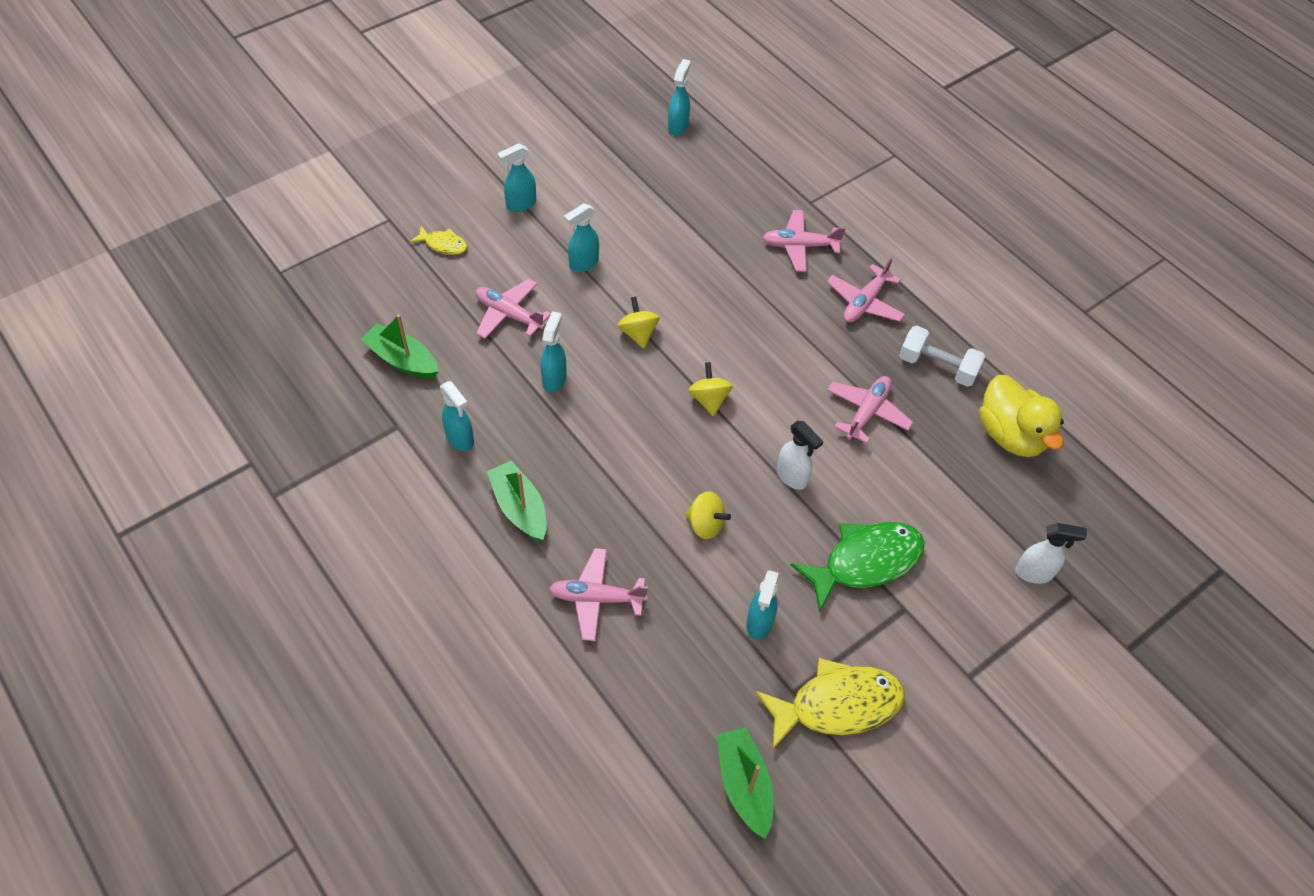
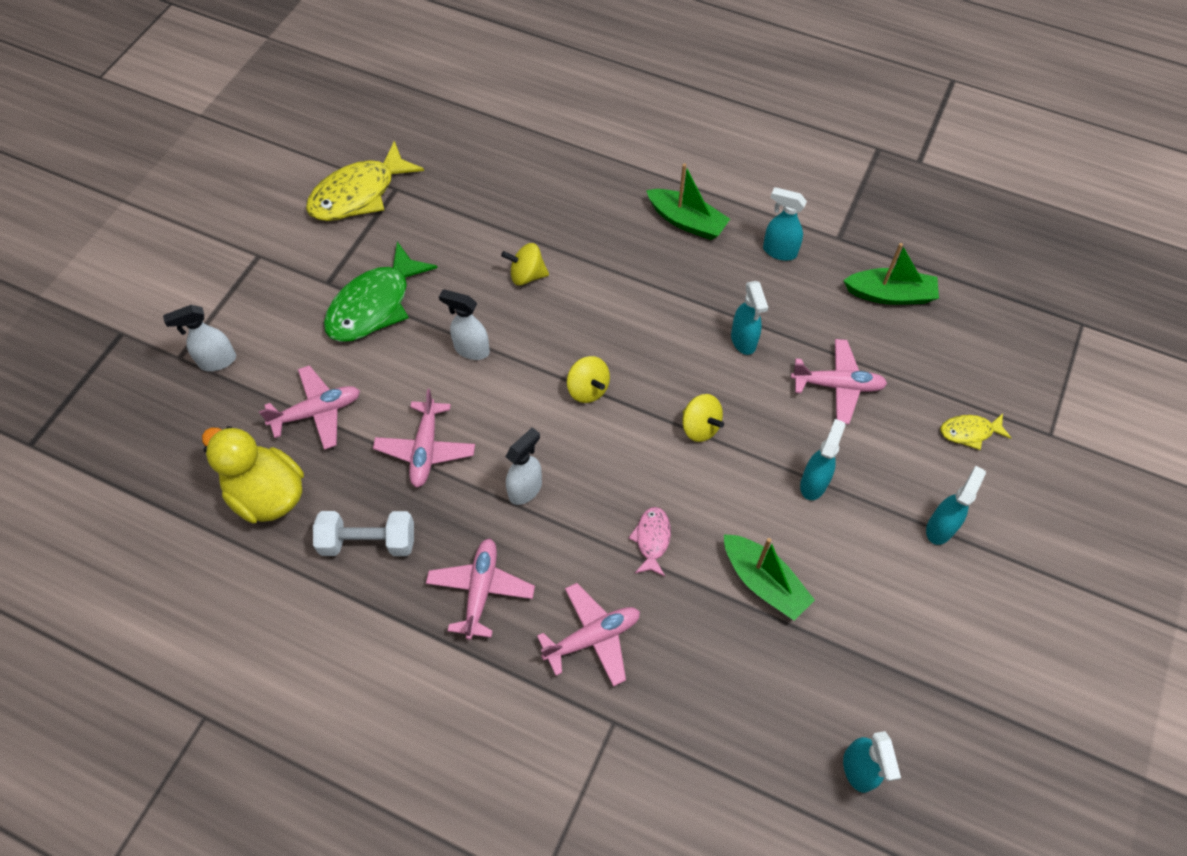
camera: 155 degrees right, 5 degrees up
pink plane [549,548,648,641] -> pink plane moved to [259,365,360,450]
green boat [716,727,773,839] -> green boat moved to [724,534,815,621]
turquoise spray bottle [746,570,779,640] -> none
none -> white spray bottle [505,427,542,505]
none -> pink fish [629,507,671,577]

